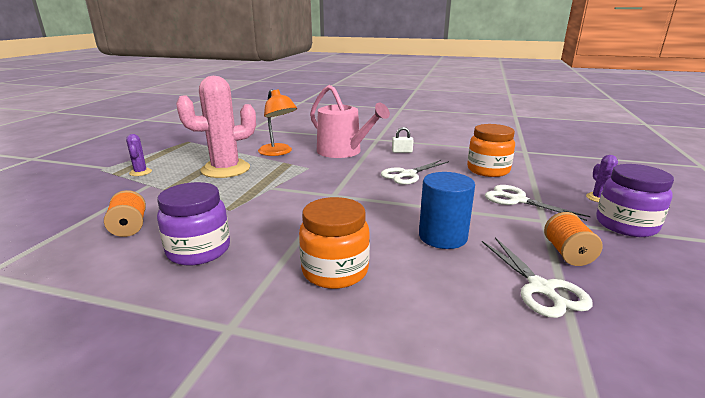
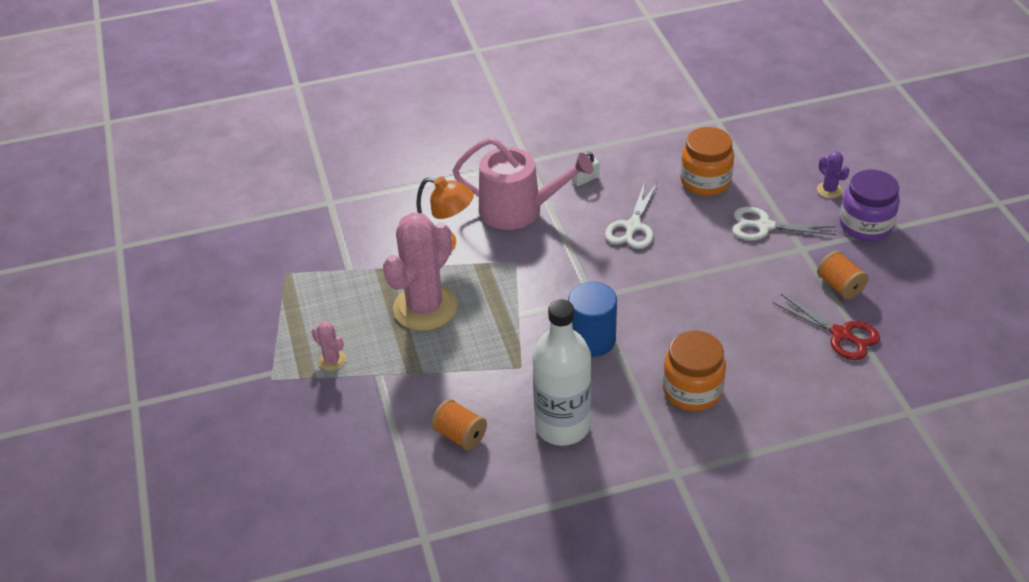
camera: 30 degrees left, 20 degrees up
purple cactus [126,134,152,176] -> pink cactus [312,321,346,371]
purple jar [157,182,230,265] -> white bottle [533,299,591,446]
blue cylinder [419,172,475,249] -> blue cylinder moved to [568,282,617,357]
white scissors [482,237,593,318] -> red scissors [773,294,880,360]

